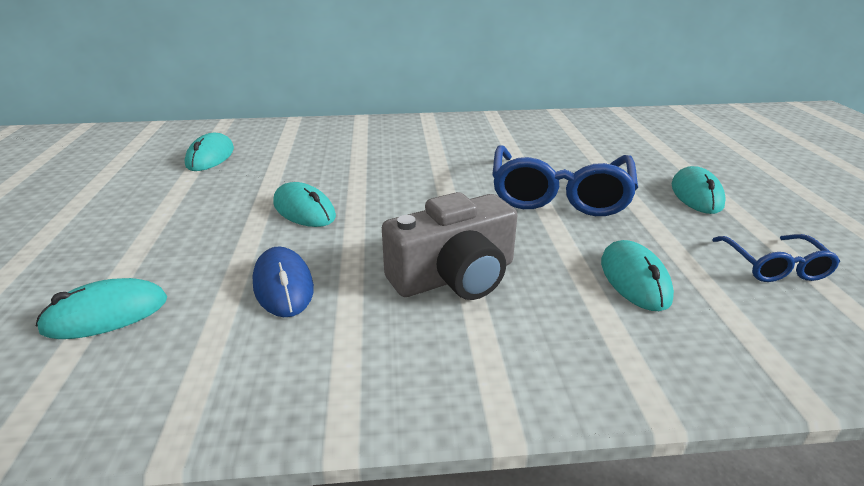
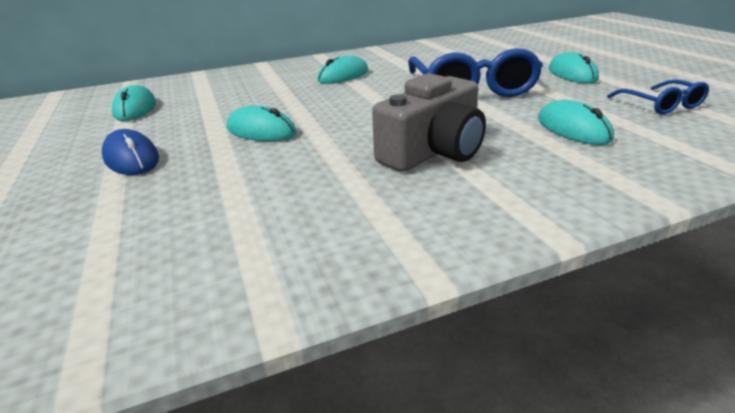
camera: 15 degrees left, 0 degrees up
turquoise mouse [36,278,167,339] -> turquoise mouse moved to [317,56,368,84]
blue mouse [252,246,314,317] -> blue mouse moved to [102,129,159,175]

